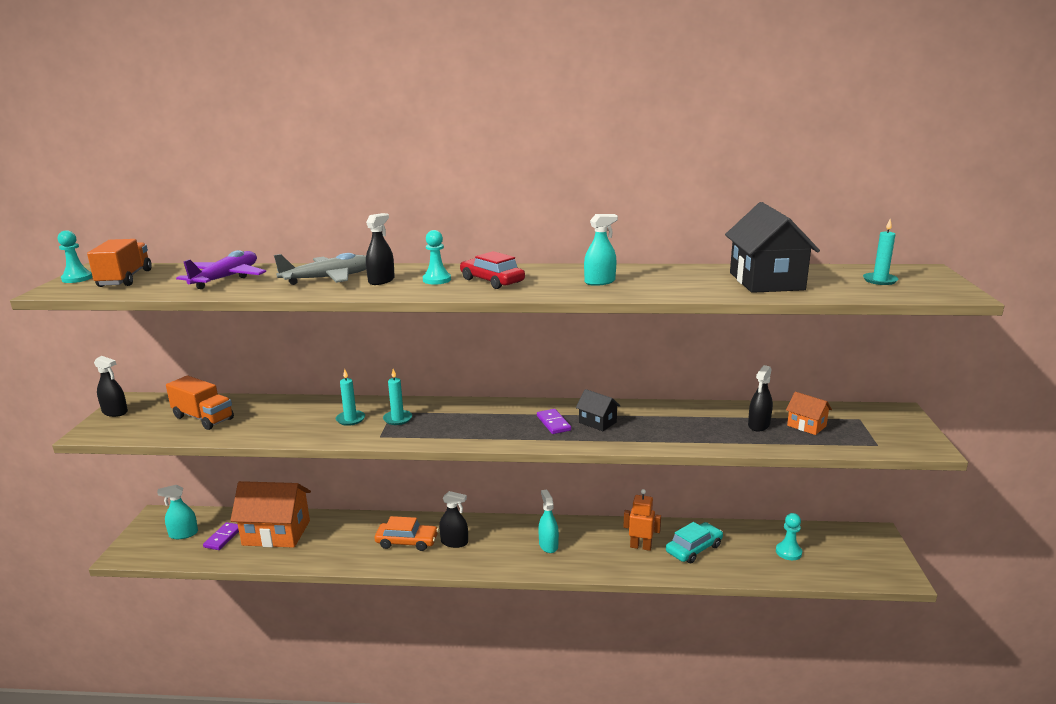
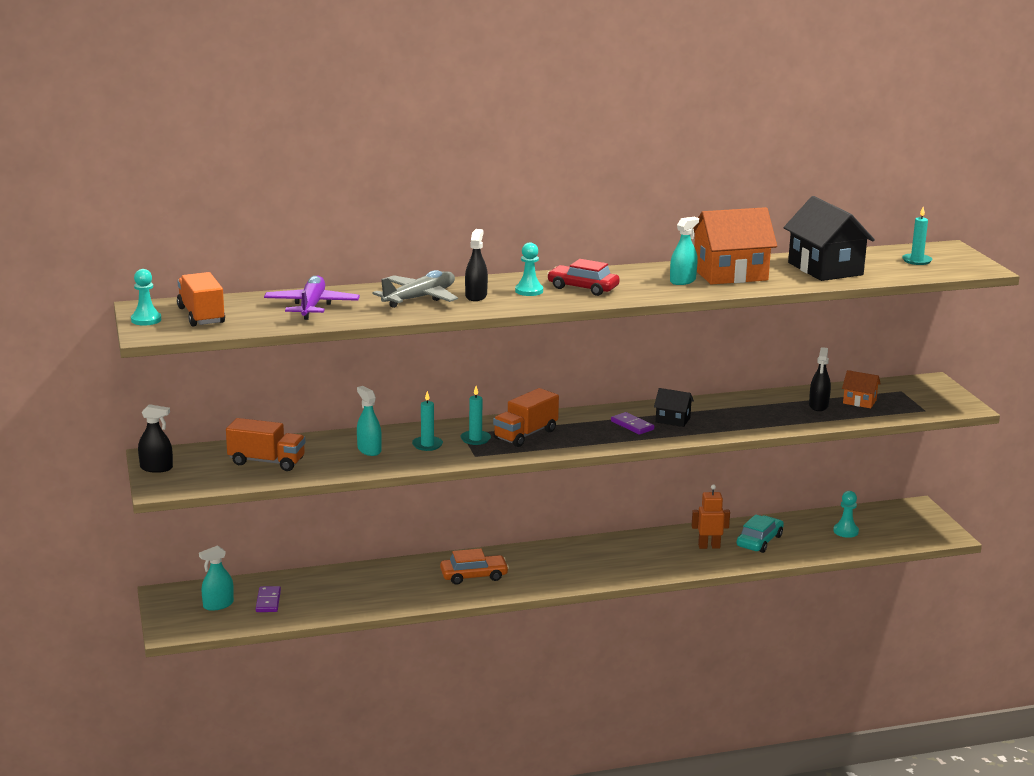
camera: 20 degrees left, 0 degrees up
orange house [230,481,311,548] -> orange house moved to [693,207,777,285]
black spray bottle [439,491,468,548] -> none
turquoise spray bottle [538,490,559,553] -> turquoise spray bottle moved to [357,386,382,456]
none -> orange truck [493,388,559,447]

